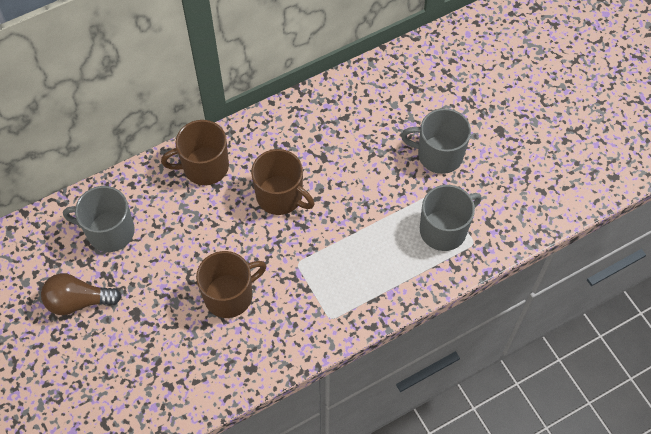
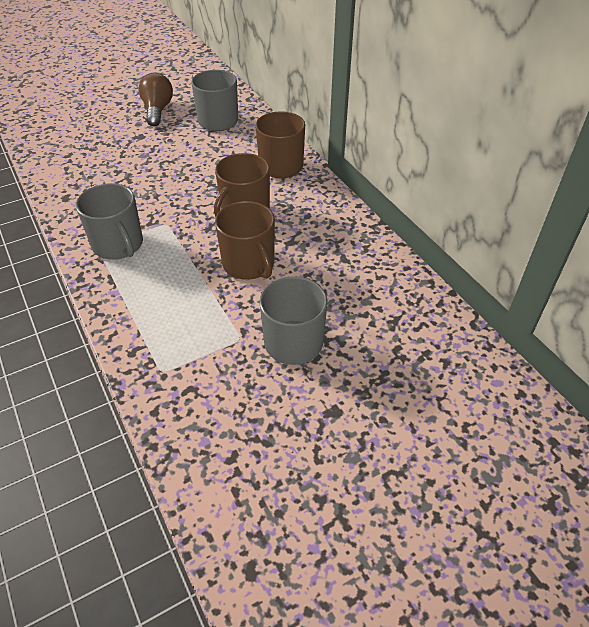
camera: 90 degrees right, 15 degrees down
brown mug [196,251,267,318] -> brown mug moved to [215,201,275,280]
grey mug [420,185,481,251] -> grey mug moved to [76,183,143,260]

